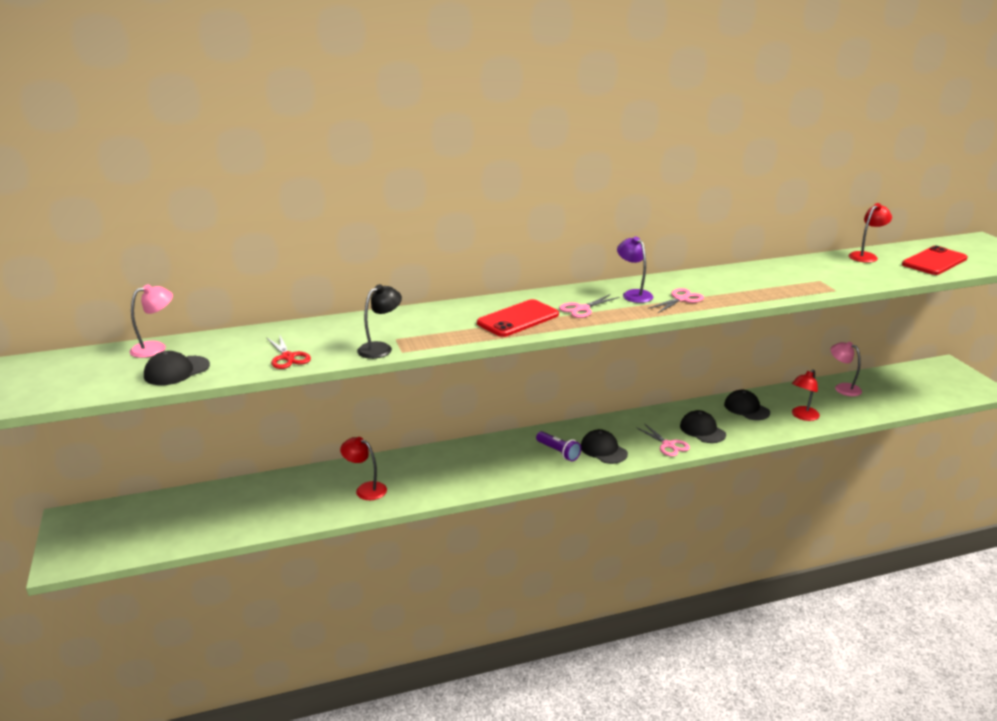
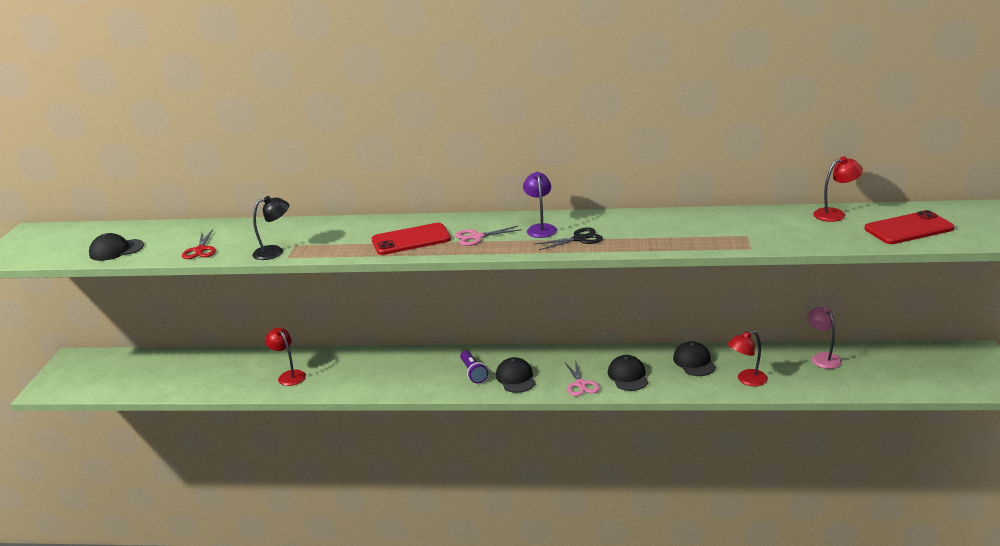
camera: 25 degrees right, 0 degrees up
pink lamp [130,284,173,358] -> none
pink scissors [648,288,704,314] -> black scissors [536,227,603,250]

